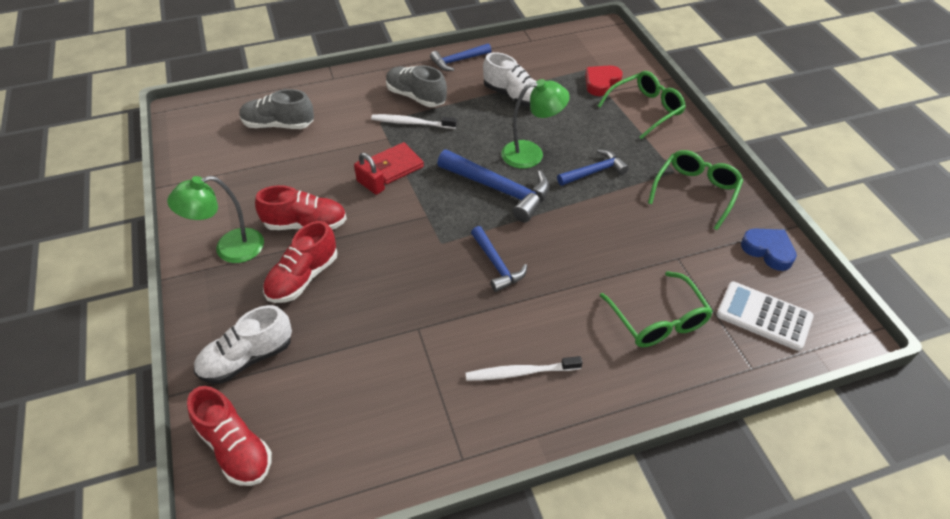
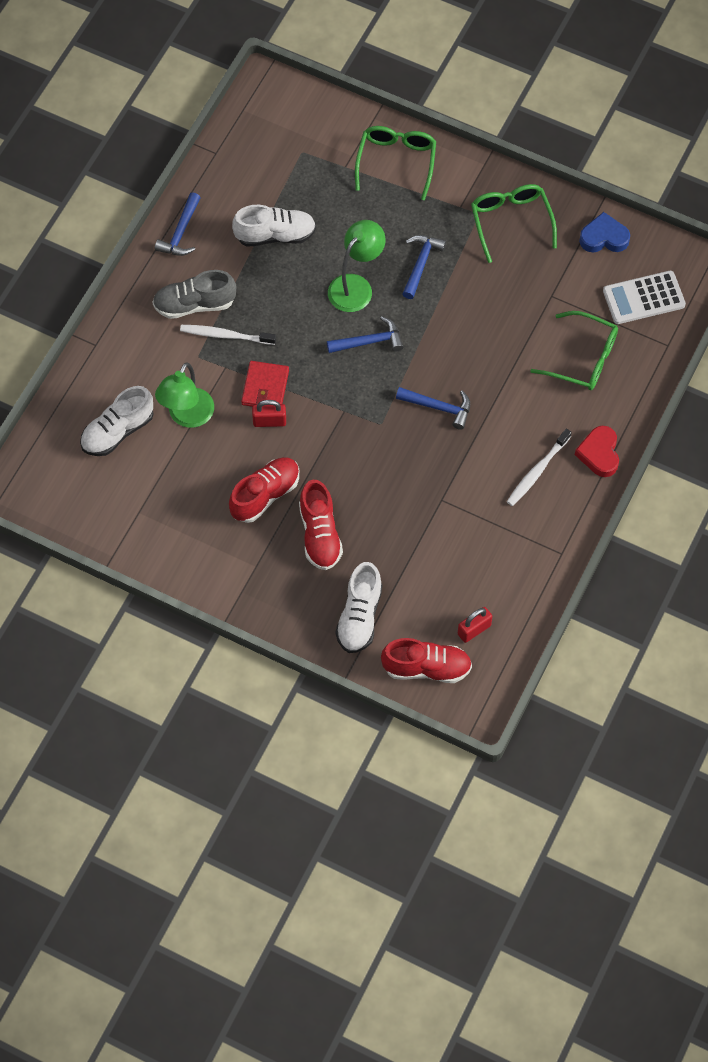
camera: 45 degrees left, 15 degrees up
green lamp [167,176,264,263] -> green lamp moved to [155,362,214,428]
grey shoe [240,89,314,129] -> white shoe [80,386,153,456]
white toothbrush [371,114,457,129] -> white toothbrush turned 45 degrees clockwise [180,325,276,345]
blue hammer [437,150,550,223] -> blue hammer [327,316,404,353], size x0.61
red heart [585,65,623,96] -> red heart moved to [575,426,619,477]
none -> red padlock [458,607,492,643]

